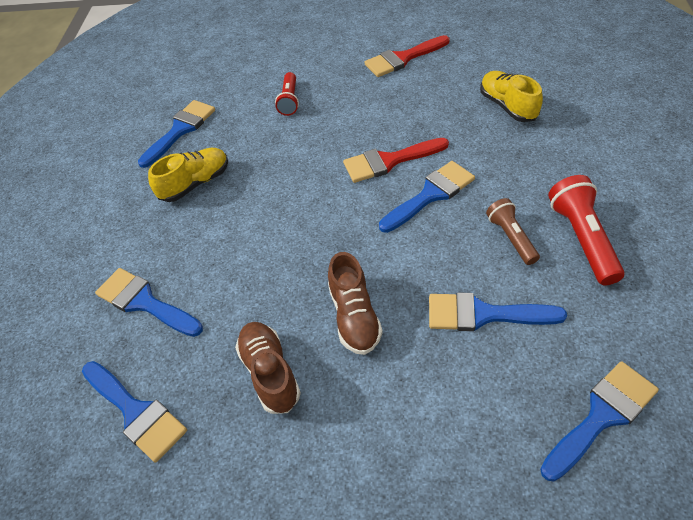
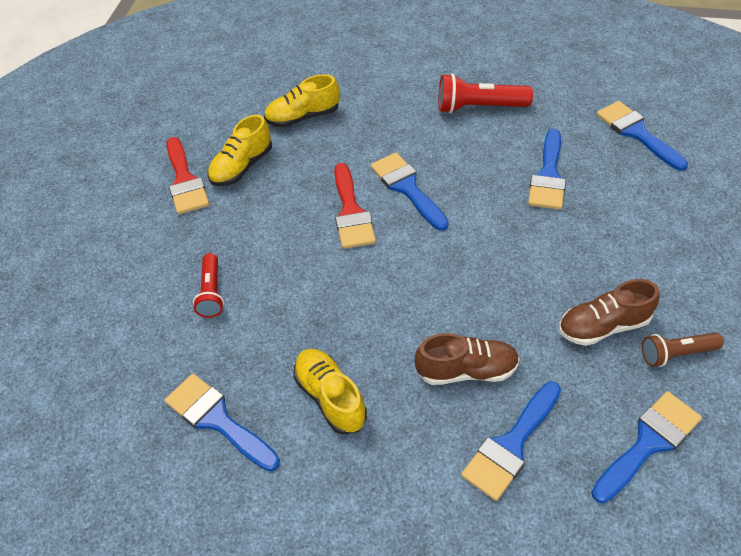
camera: 85 degrees left, 0 degrees up
red flashlight [275,72,299,116] -> red flashlight turned 75 degrees clockwise [193,253,224,318]
brown shoe [328,252,383,355] -> brown shoe moved to [415,333,520,385]
brown flashlight [486,198,540,265] -> brown flashlight moved to [642,332,724,367]
none -> yellow shoe [208,115,272,186]

